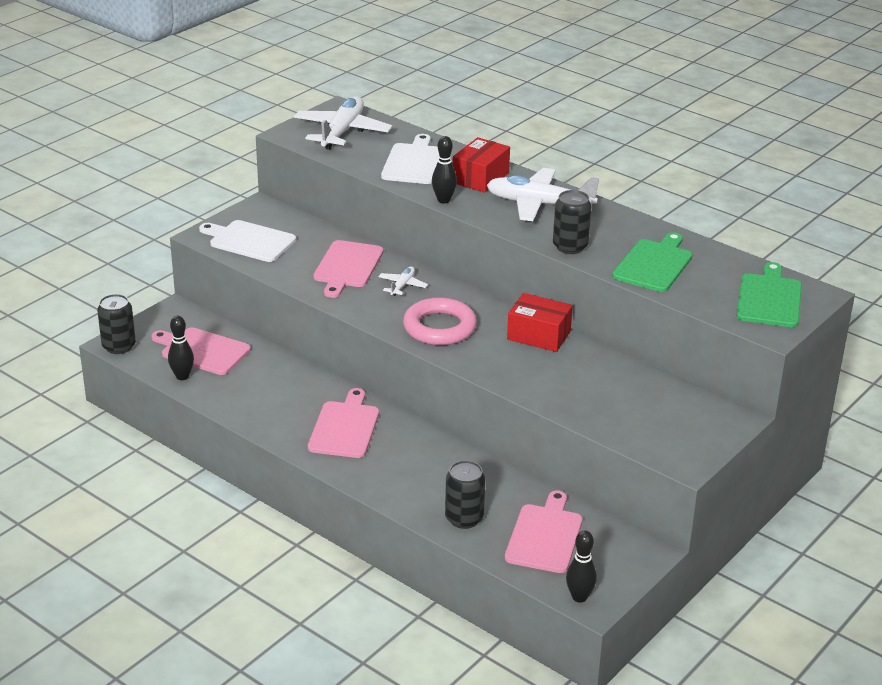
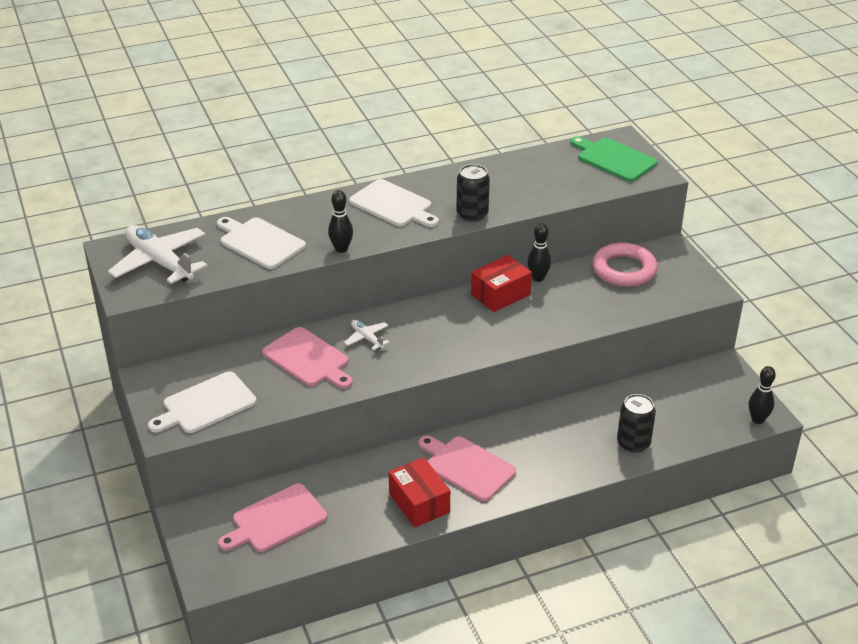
camera: 60 degrees left, 5 degrees up
black can [97,294,136,354] -> none
black bowling pin [168,316,194,380] -> black bowling pin moved to [527,223,551,282]
pink ring [403,297,477,345] -> pink ring moved to [592,243,657,287]
red box [453,137,510,193] -> red box moved to [389,457,450,527]
white plane [487,168,599,221] -> white cutting board [349,179,439,227]
pink cutting board [505,490,582,573] -> none
green cutting board [612,232,693,292] -> none

